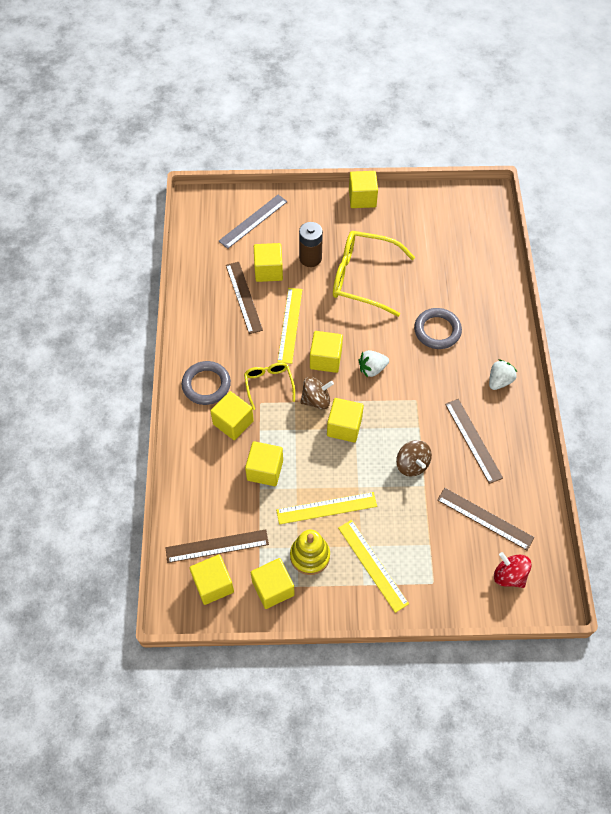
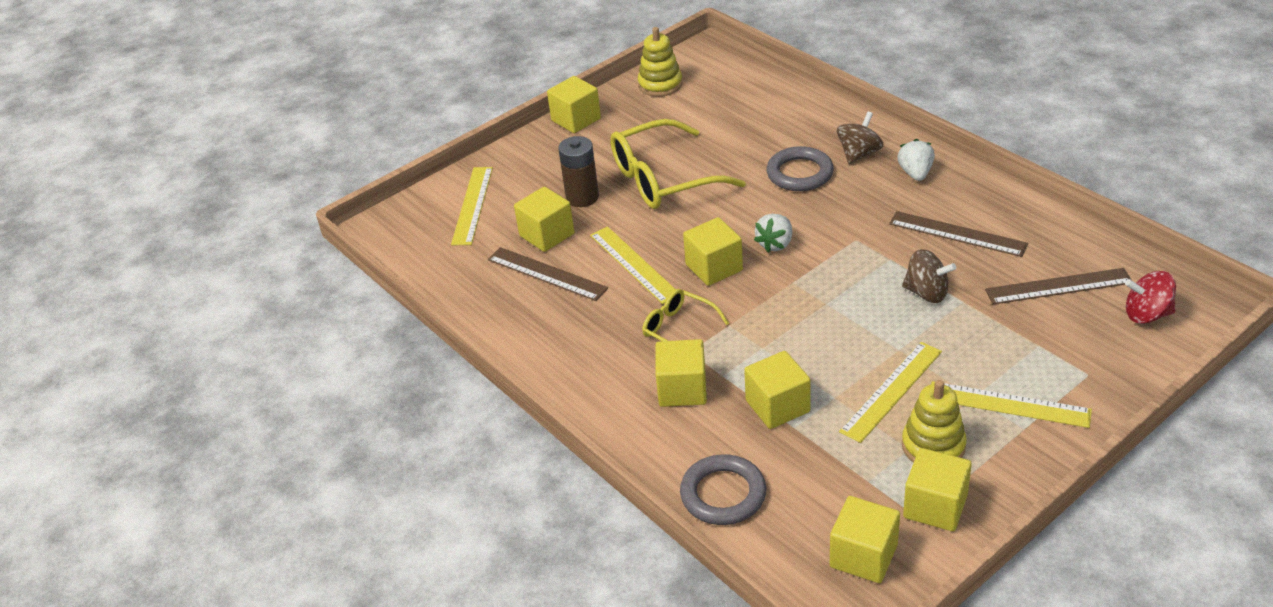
camera: 35 degrees left, 20 degrees down
brown ruler [166,529,269,563] -> none
grey ring [182,361,231,405] -> grey ring moved to [680,454,766,525]
grey ruler [219,195,287,249] -> yellow ruler [451,167,493,245]
brown spinning top [300,376,334,409] -> brown spinning top moved to [837,112,884,164]
yellow cube [327,398,364,443] -> none
none -> yellow stacking toy [638,27,682,97]

